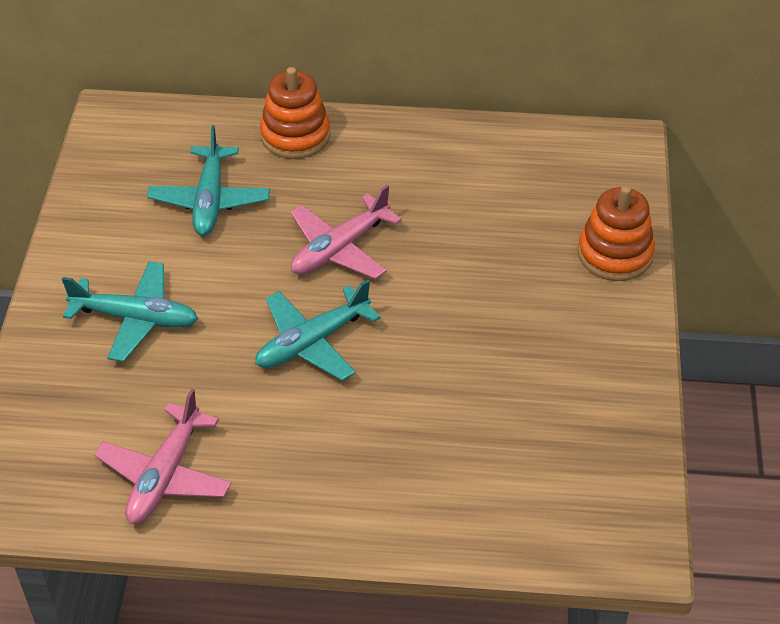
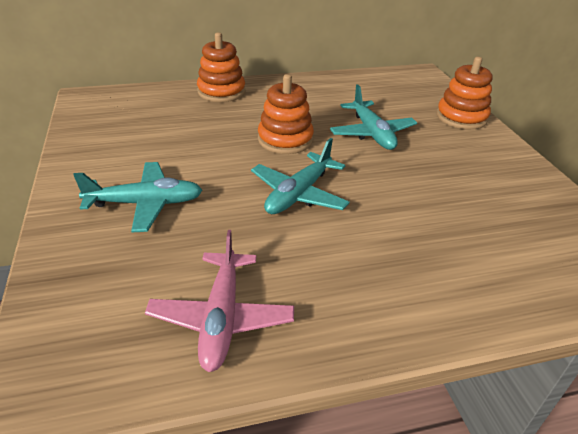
camera: 20 degrees left, 10 degrees down
turquoise plane [147,125,270,236] -> turquoise plane moved to [330,84,417,150]
pink plane [291,185,402,279] -> orange stacking toy [258,74,314,154]

